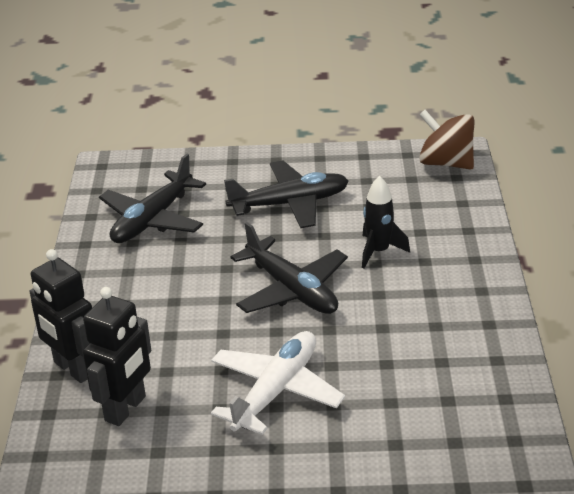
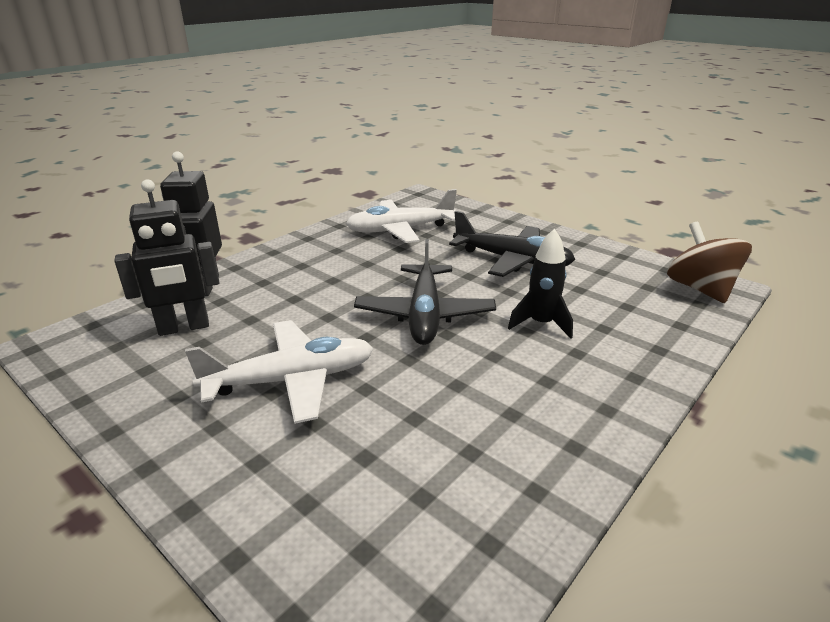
camera: 40 degrees right, 5 degrees down
black plane [99,154,206,243] -> white plane [346,189,457,243]

